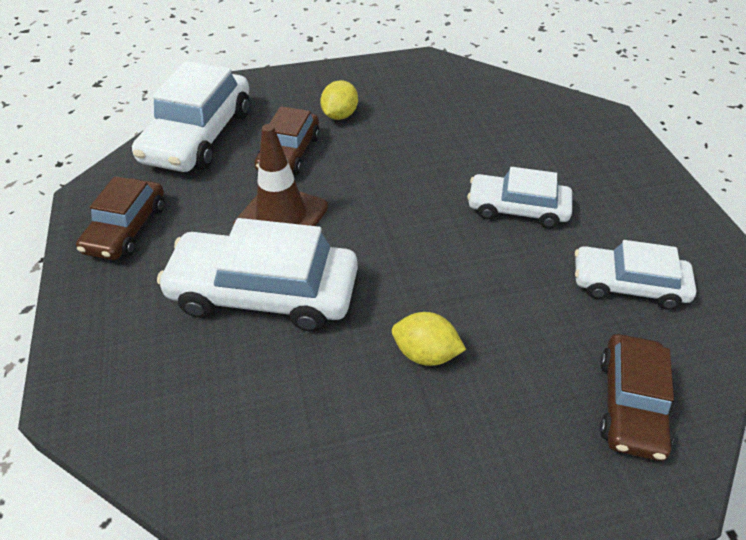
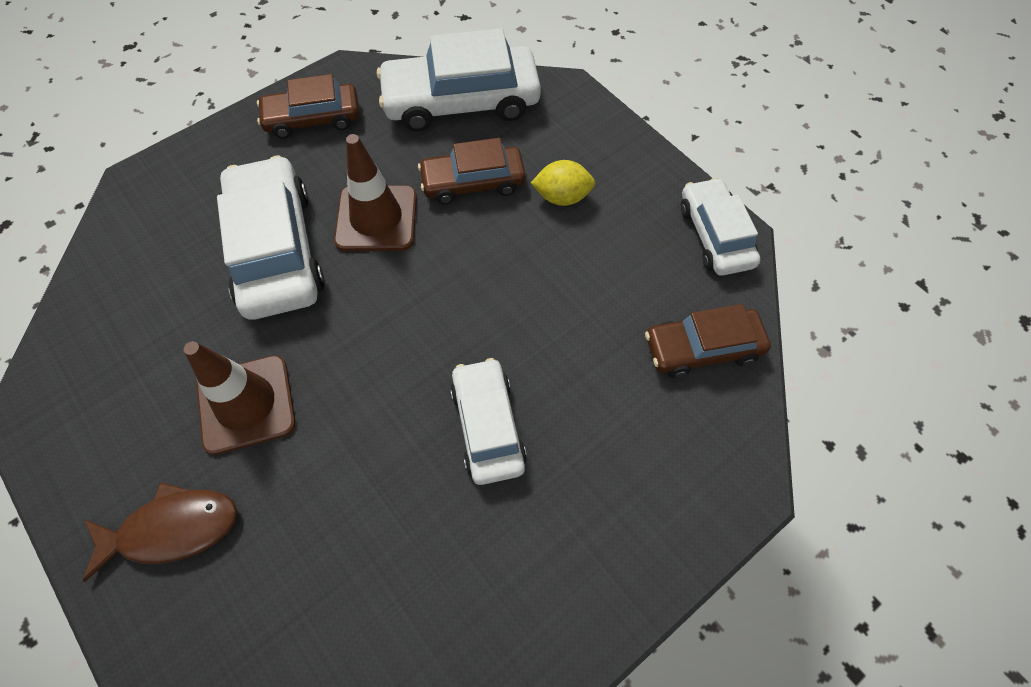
camera: 65 degrees right, 15 degrees up
yellow lemon [392,312,466,366] -> brown traffic cone [184,341,296,455]
white car [575,240,697,310] -> white car moved to [681,178,760,276]
brown car [600,334,674,461] -> brown car moved to [645,304,771,378]
none -> brown fish [83,482,238,582]

